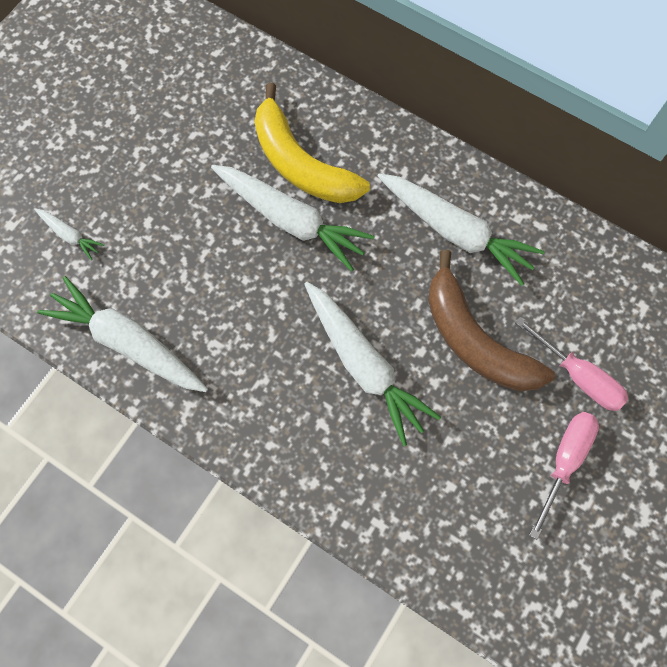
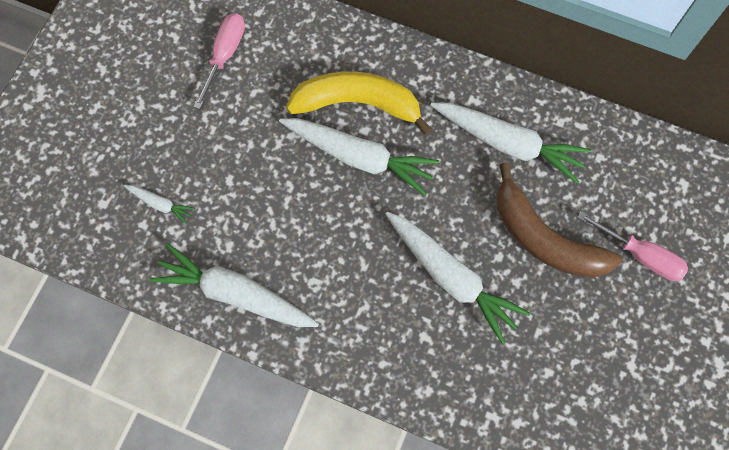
camera: 10 degrees left, 0 degrees up
yellow banana [255,83,370,203] -> yellow banana turned 150 degrees clockwise [286,72,432,135]
pink screwdriver [529,412,599,540] -> pink screwdriver moved to [193,13,245,109]

